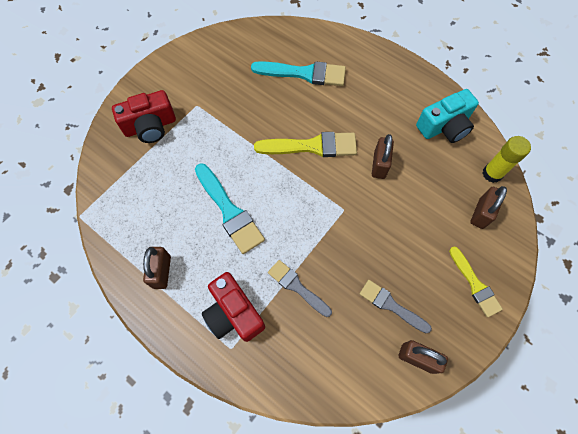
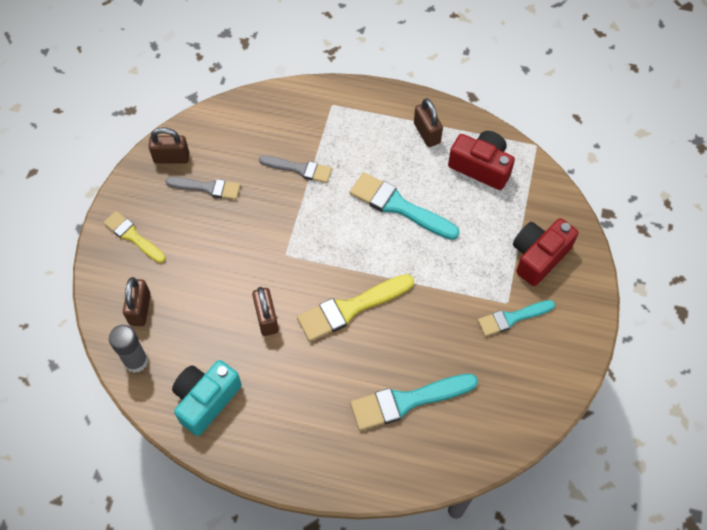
camera: 155 degrees right, 5 degrees down
red camera [202,272,265,342] -> red camera moved to [448,131,515,190]
yellow glue stick [483,136,531,183] -> grey glue stick [109,325,148,373]
none -> turquoise brush [478,300,555,336]

